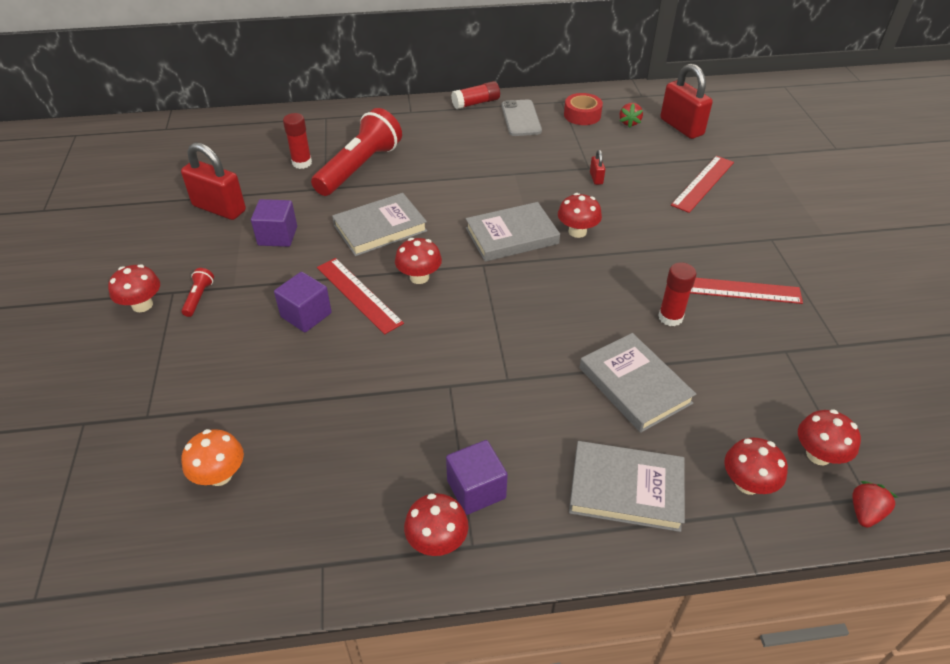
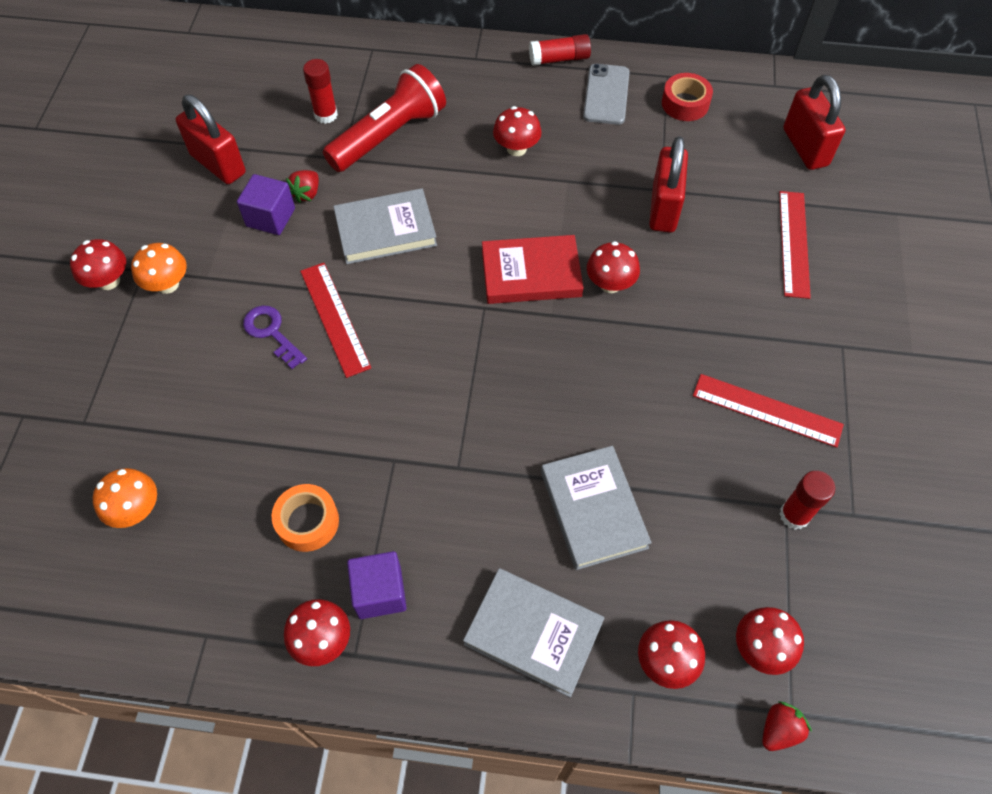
camera: 15 degrees right, 15 degrees up
red flashlight [181,268,214,317] -> orange mushroom [131,243,187,294]
purple cube [274,272,332,333] -> purple key [243,306,307,369]
red mushroom [395,238,442,284] -> red mushroom moved to [493,106,542,156]
grey book [466,202,560,262] -> red book [482,235,584,304]
red padlock [590,150,605,185] -> red padlock [649,136,688,233], size x2.24
red strawberry [620,103,643,128] -> red strawberry moved to [286,170,319,203]
red glue stick [658,262,696,326] -> red glue stick moved to [780,471,835,530]
red ruler [671,156,734,213] -> red ruler turned 45 degrees counterclockwise [779,191,811,299]
none -> orange tape [272,484,339,552]

